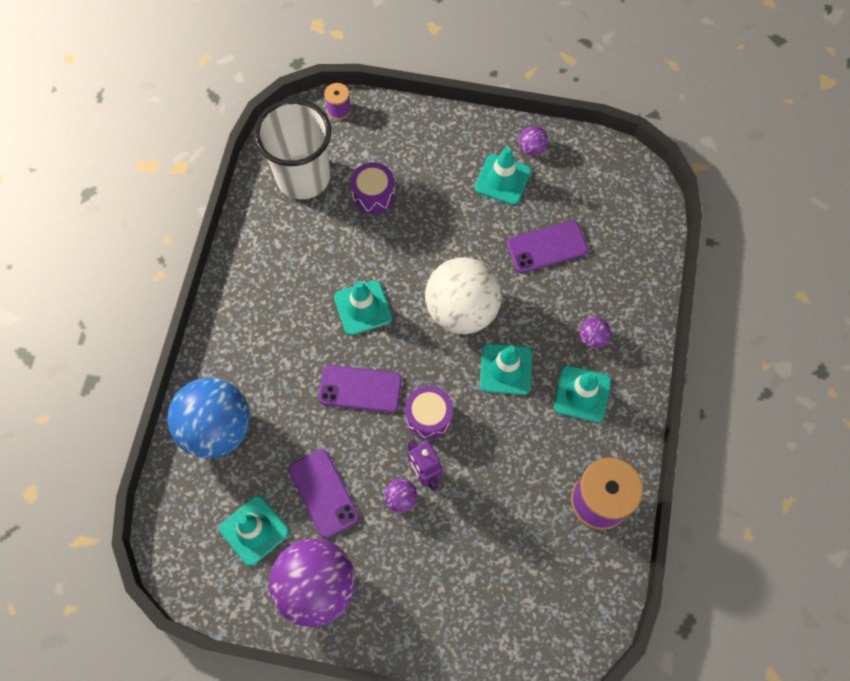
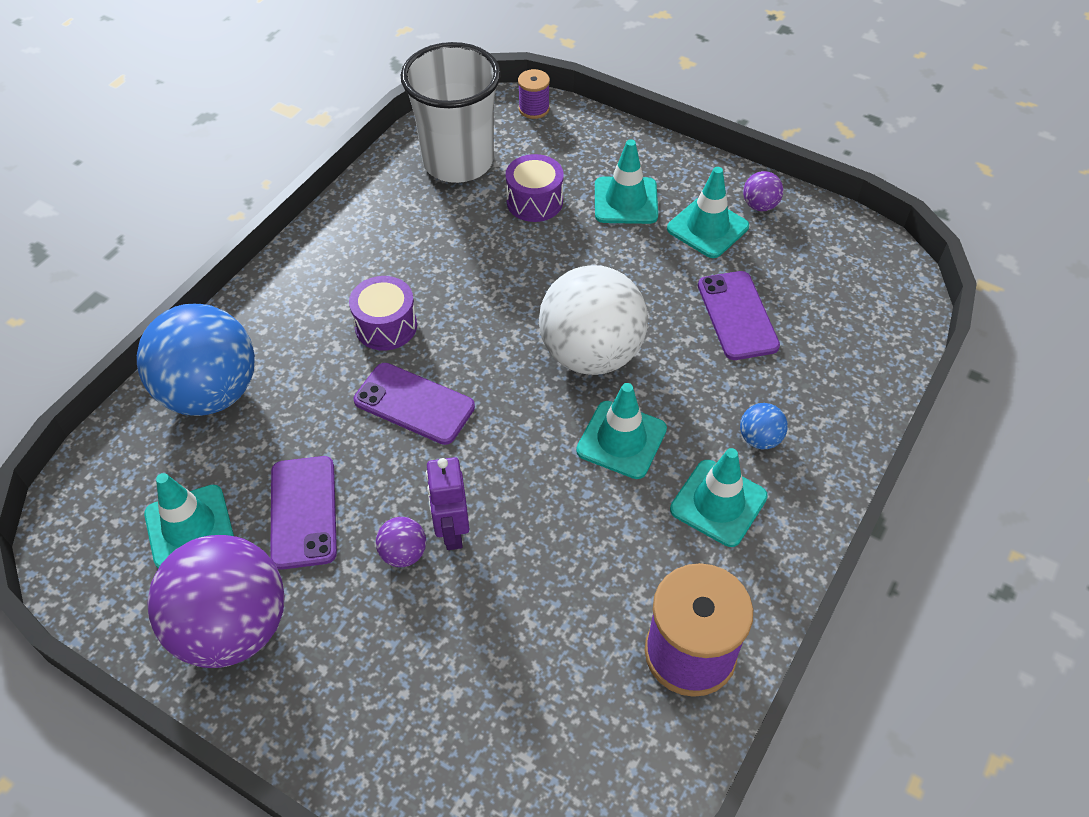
camera: 20 degrees right, 15 degrees down
turquoise traffic cone [334,280,392,335] -> turquoise traffic cone moved to [595,139,658,224]
purple drum [405,386,453,440] -> purple drum moved to [349,276,417,351]
purple phone [507,221,588,273] -> purple phone turned 75 degrees clockwise [698,271,780,360]
purple ball [579,317,611,349] -> blue ball [740,403,788,449]

